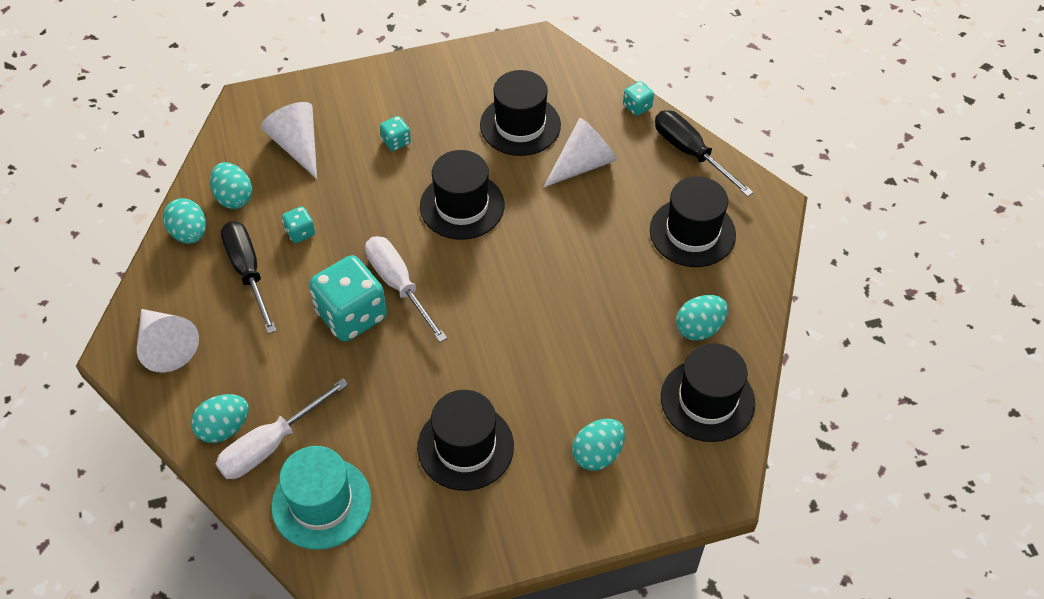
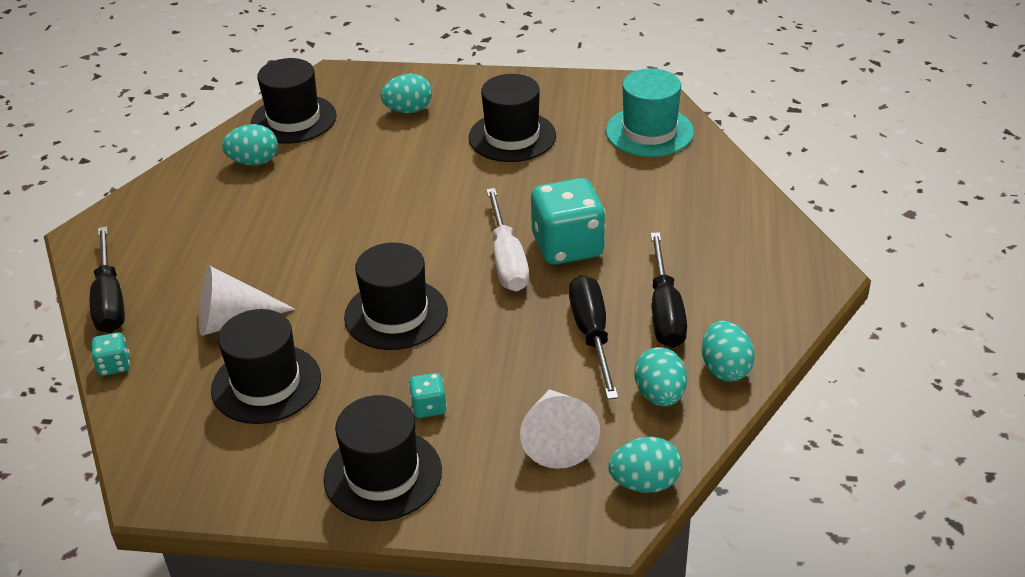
camera: 155 degrees left, 15 degrees down
white cone [137,309,199,373] -> none
turquoise egg [191,394,249,443] -> turquoise egg moved to [608,437,682,493]
white screwdriver [216,378,349,479] -> none
turquoise dice [282,206,315,243] -> black screwdriver [569,275,618,399]
black hat [650,176,736,267] -> black hat moved to [324,395,442,521]

